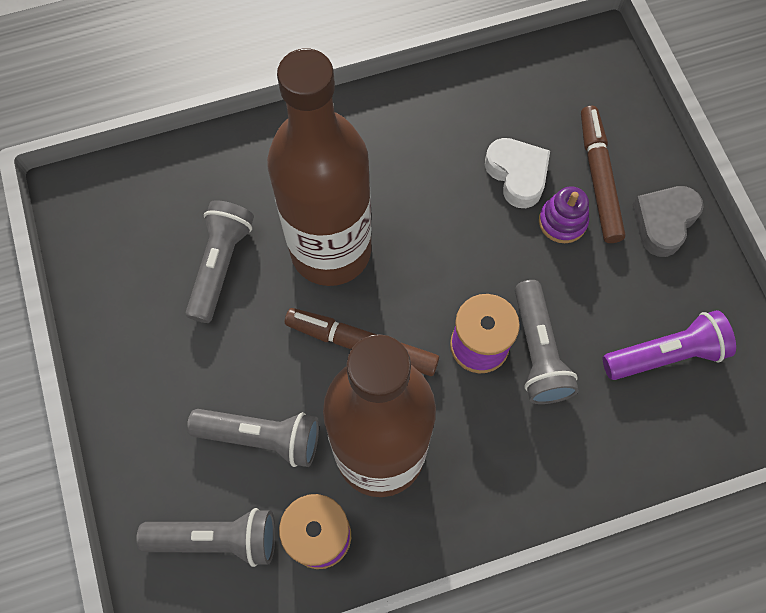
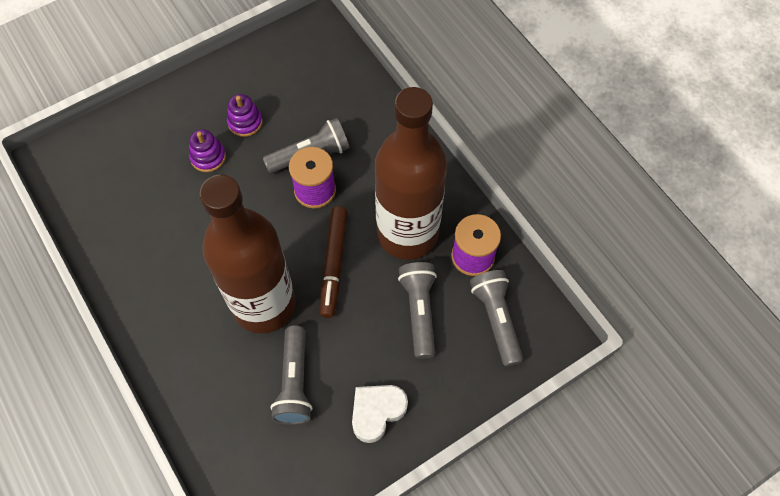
camera: 105 degrees left, 5 degrees down
grey flashlight [185,200,254,323] -> grey flashlight turned 90 degrees counterclockwise [271,325,312,425]
white heart [485,138,550,208] -> white heart moved to [352,385,408,443]
brown marker [581,106,626,243] -> none
purple flashlight [603,310,736,380] -> none
grey heart [632,186,704,257] -> none
none -> purple stacking toy [227,94,263,137]

